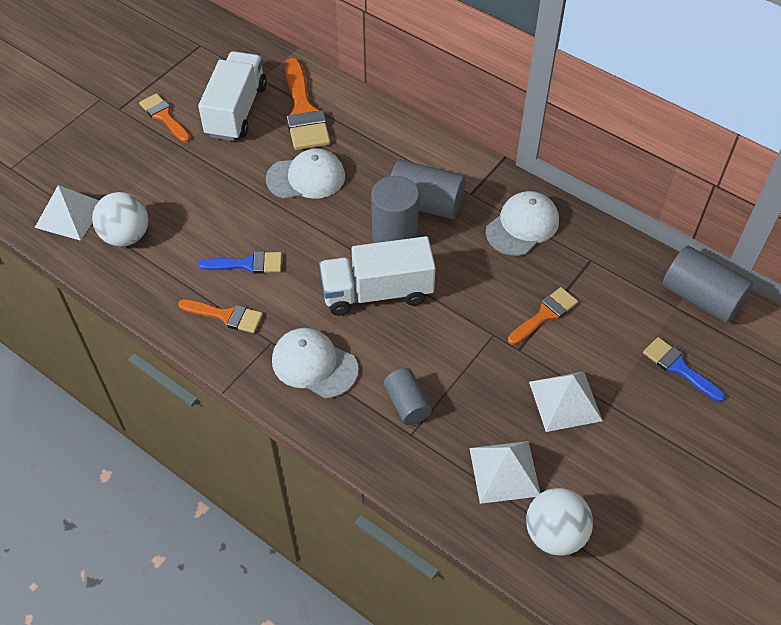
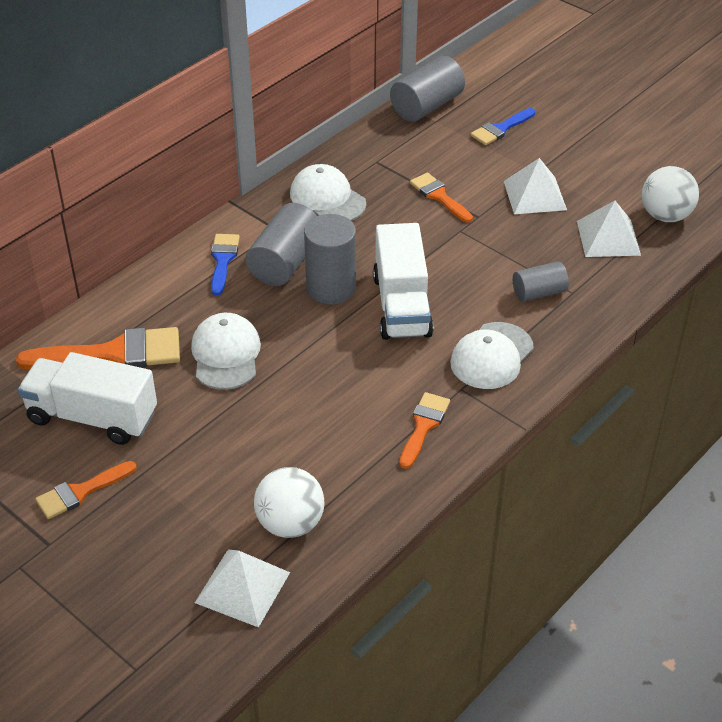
camera: 85 degrees left, 10 degrees down
blue brush [198,251,282,274] -> blue brush moved to [211,234,240,296]

